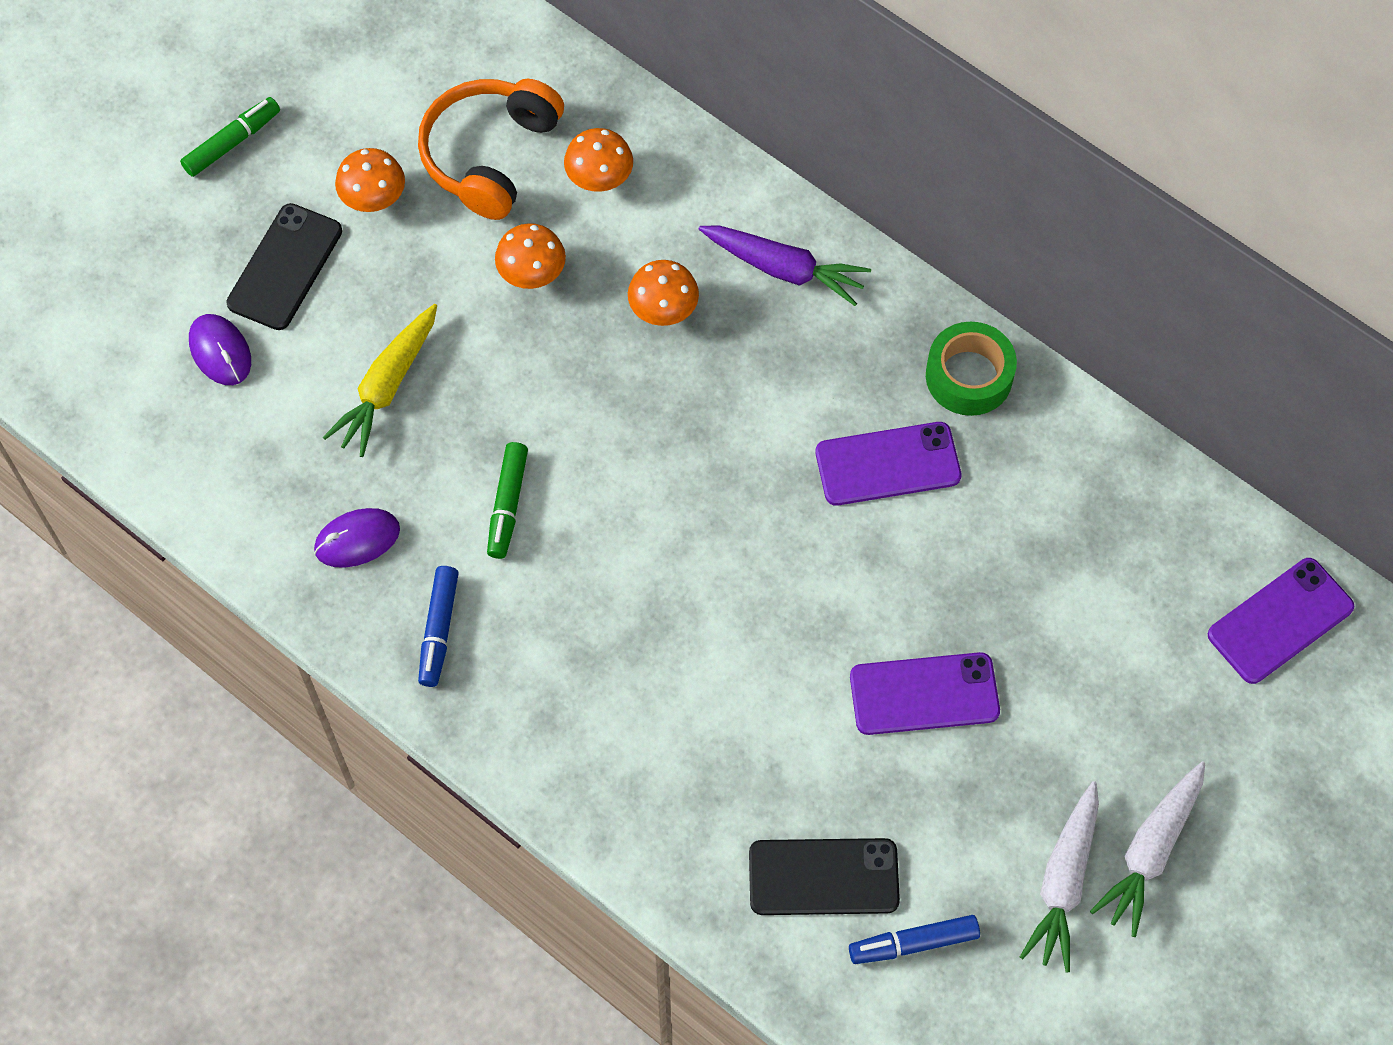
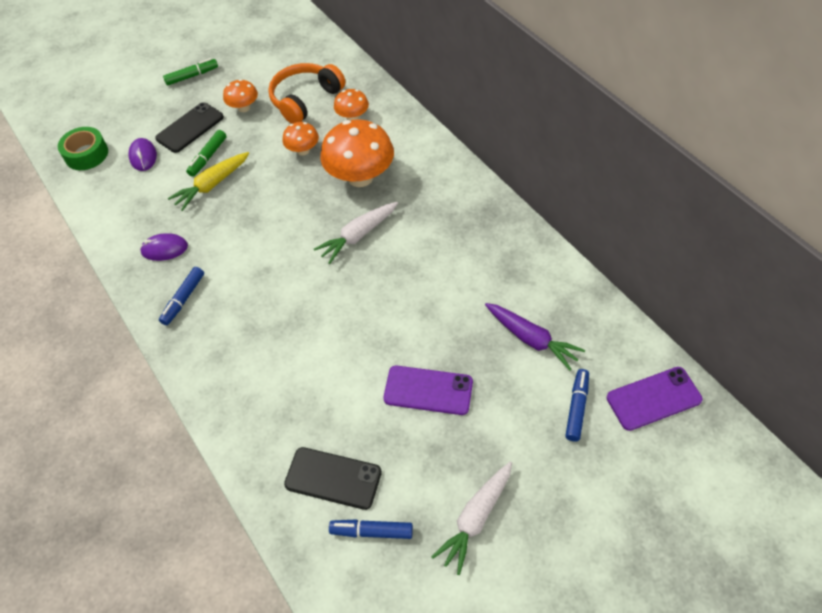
camera: 20 degrees right, 10 degrees down
green marker [487,442,528,559] -> green marker moved to [186,130,227,177]
orange mushroom [628,260,699,326] -> orange mushroom [320,119,394,187], size x1.93
purple carrot [699,225,871,306] -> purple carrot moved to [485,303,585,371]
purple phone [816,422,961,506] -> none
green tape [926,322,1017,416] -> green tape moved to [58,127,108,170]
white carrot [1090,761,1205,937] -> white carrot moved to [314,202,398,264]
none -> blue marker [565,369,589,442]

